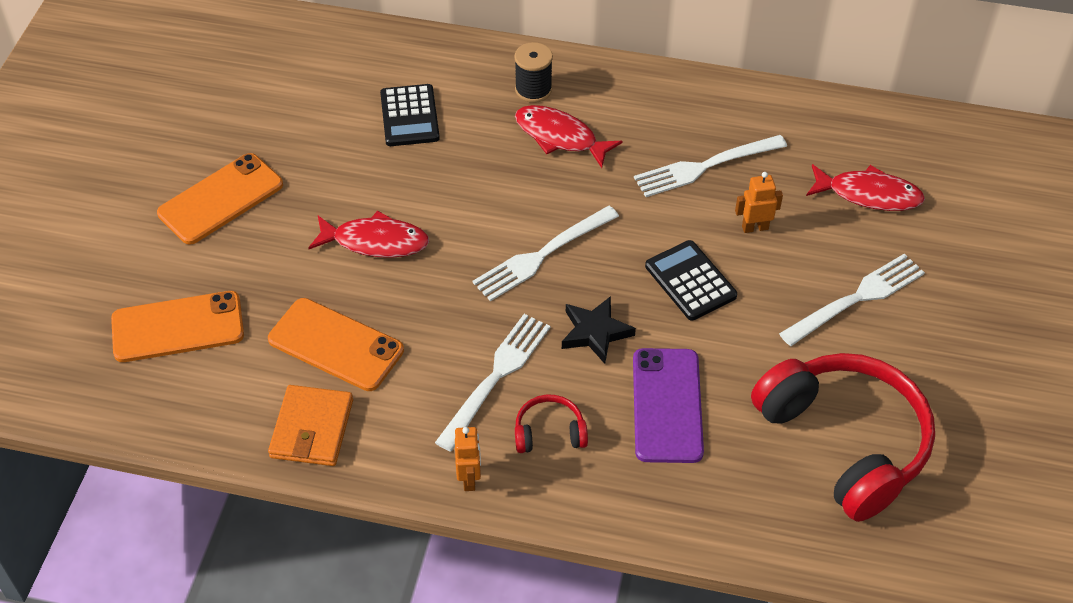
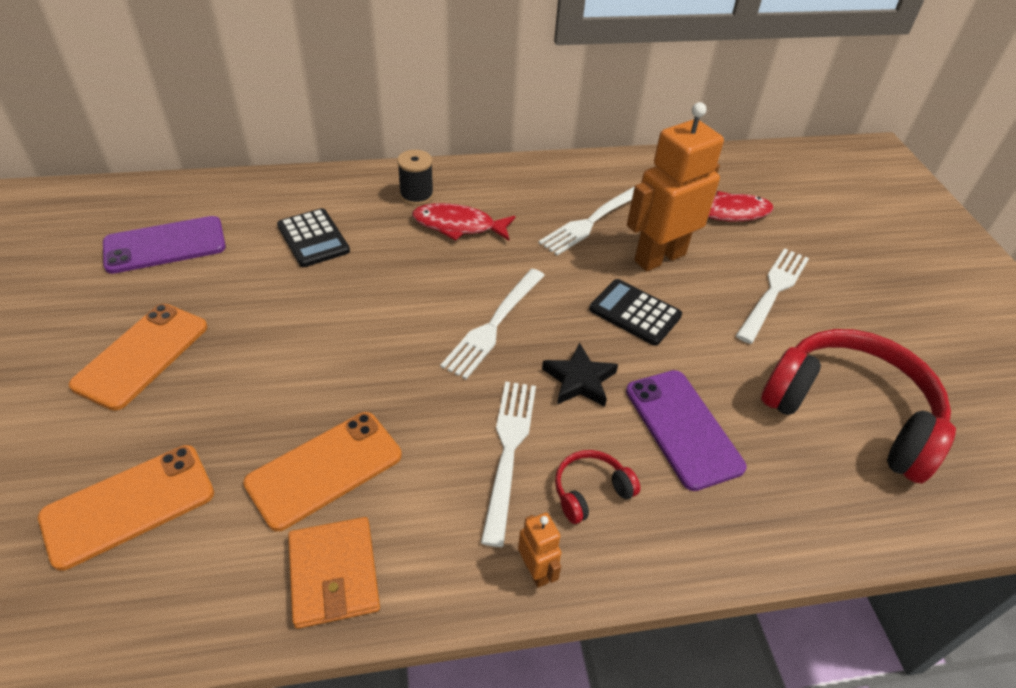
camera: 25 degrees left, 5 degrees down
orange phone [268,298,404,391] -> orange phone turned 45 degrees counterclockwise [243,412,402,531]
red fish [308,211,429,258] -> none
orange robot [735,172,783,233] -> orange robot [627,102,724,271], size x2.31
none -> purple phone [103,216,226,274]

